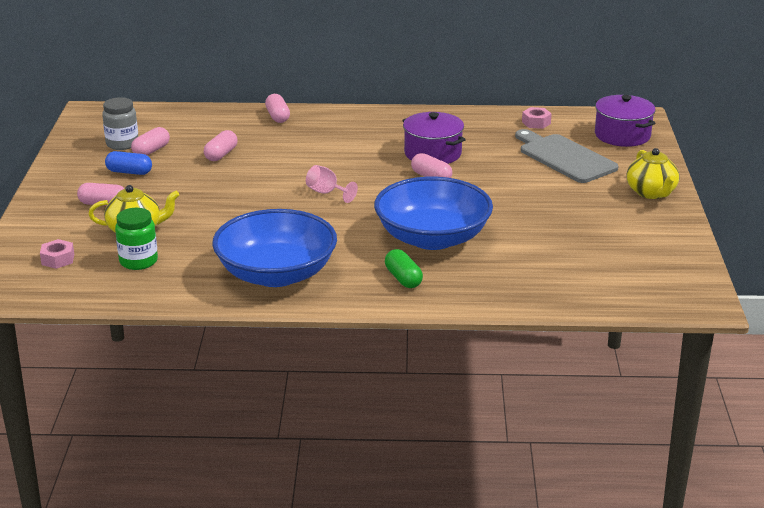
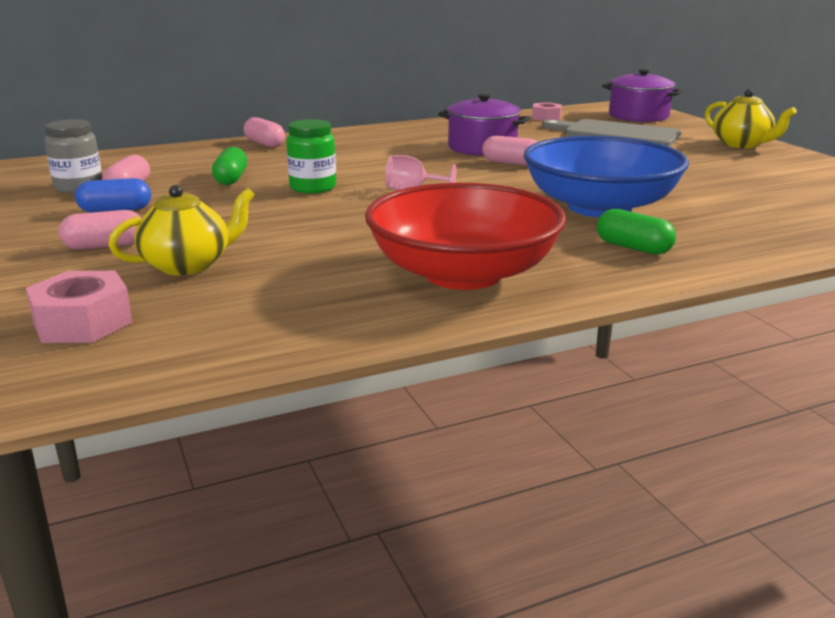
camera: 25 degrees left, 5 degrees down
pink nut [40,239,74,269] -> pink nut [26,271,133,343], size x1.54
green jar [115,208,158,270] -> green jar moved to [286,119,336,194]
pink capsule [204,130,238,161] -> green capsule [212,147,247,185]
blue bowl [212,209,337,287] -> red bowl [365,183,566,290]

